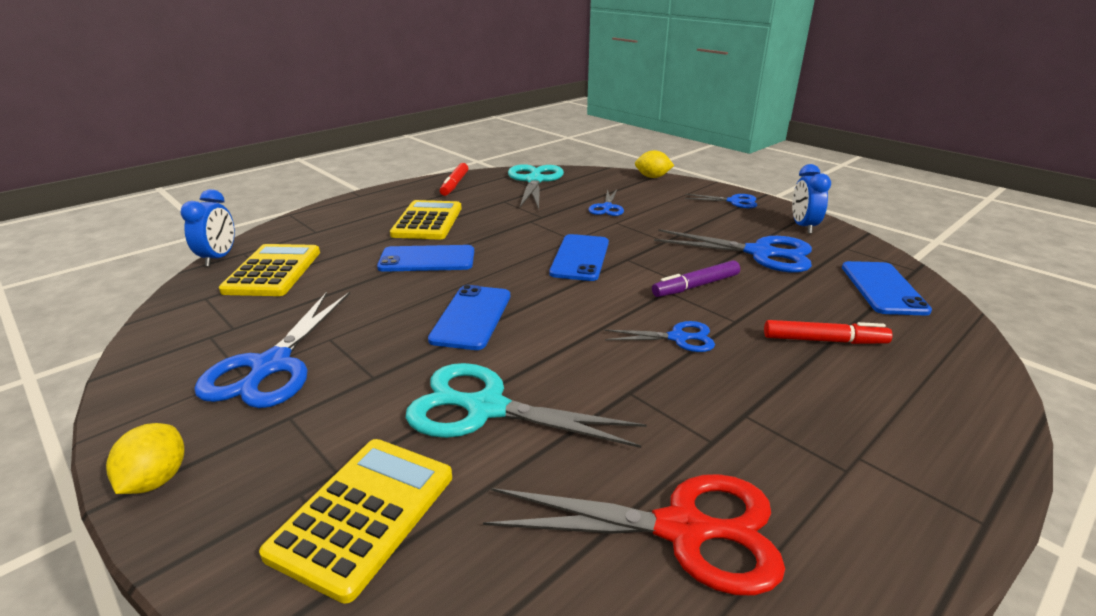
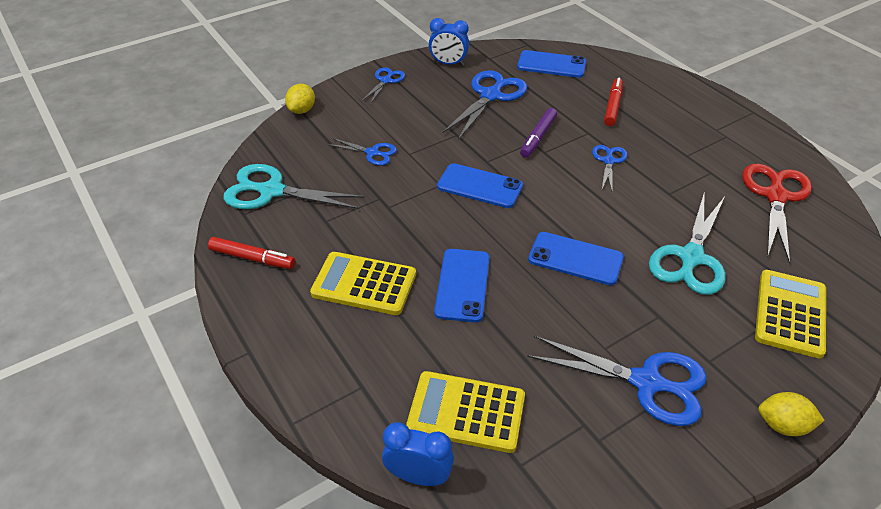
camera: 80 degrees left, 15 degrees up
yellow calculator [259,439,452,604] -> yellow calculator turned 75 degrees clockwise [755,270,826,359]
purple marker [652,260,740,297] -> purple marker turned 45 degrees clockwise [520,108,557,158]

